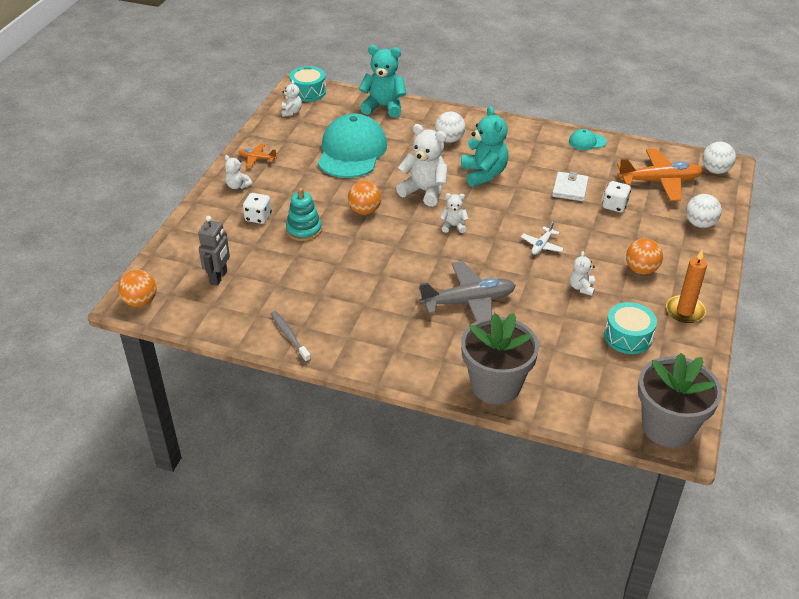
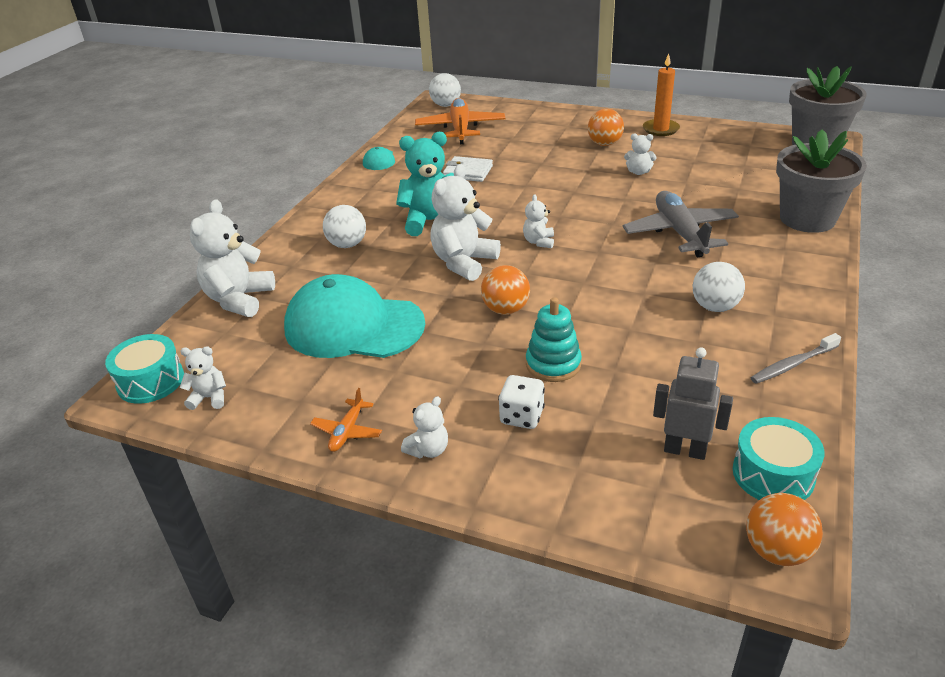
camera: 85 degrees left, 5 degrees down
turquoise teddy bear [359,45,406,118] -> white teddy bear [190,199,275,317]
white plane [521,221,564,255] -> none
white dice [603,181,631,213] -> none
turquoise drum [604,302,657,354] -> turquoise drum moved to [733,417,825,500]
white ball [686,194,722,228] -> white ball moved to [693,262,745,312]

